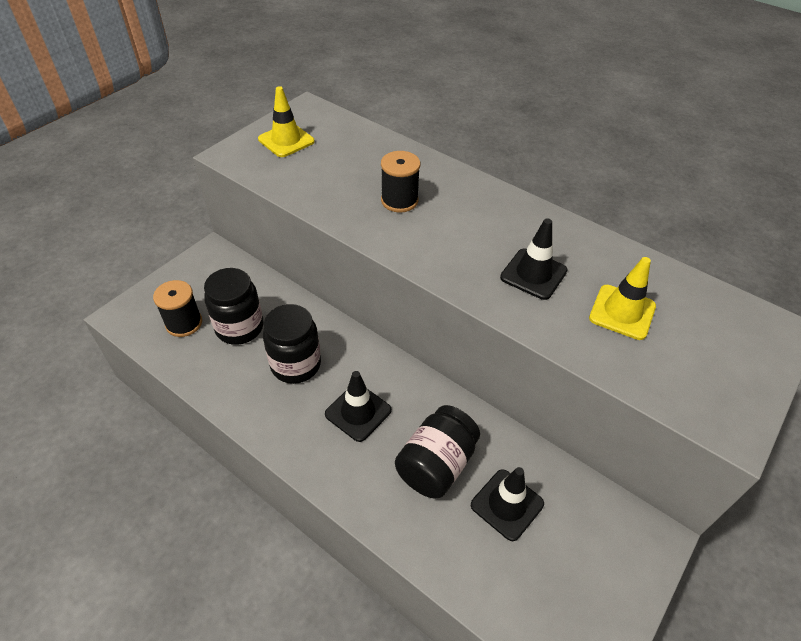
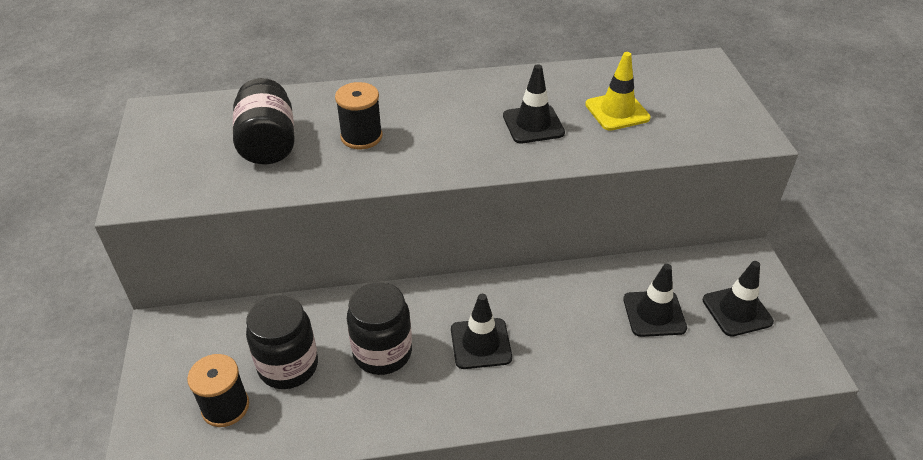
camera: 45 degrees left, 5 degrees down
yellow traffic cone [258,86,315,157] -> none
black jar [395,405,480,498] -> black jar moved to [233,78,295,165]
none -> black traffic cone [703,261,774,337]

